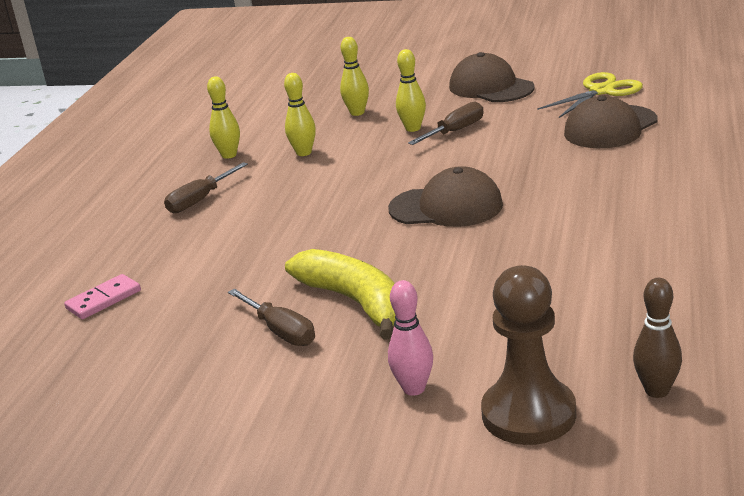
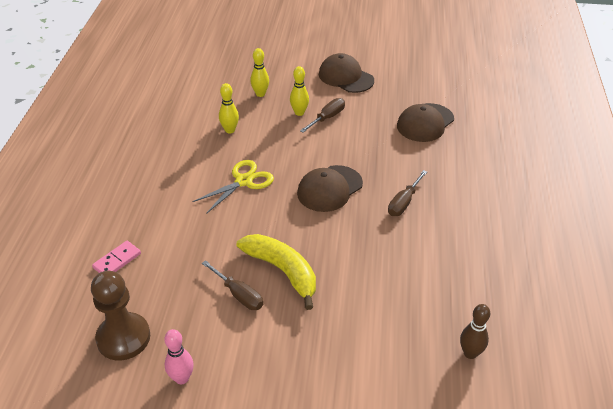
camera: 10 degrees left, 15 degrees up
brown screwdriver [164,162,248,213] -> brown screwdriver moved to [388,170,427,216]
yellow bowling pin [207,76,240,159] -> none
brown cap [388,166,503,227] -> brown cap turned 135 degrees clockwise [297,165,363,212]
pink bowling pin [388,280,433,396] -> pink bowling pin moved to [164,329,194,384]
brown pawn [481,265,576,445] -> brown pawn moved to [91,271,150,360]
yellow scissors [537,72,643,118] -> yellow scissors moved to [192,160,274,214]

